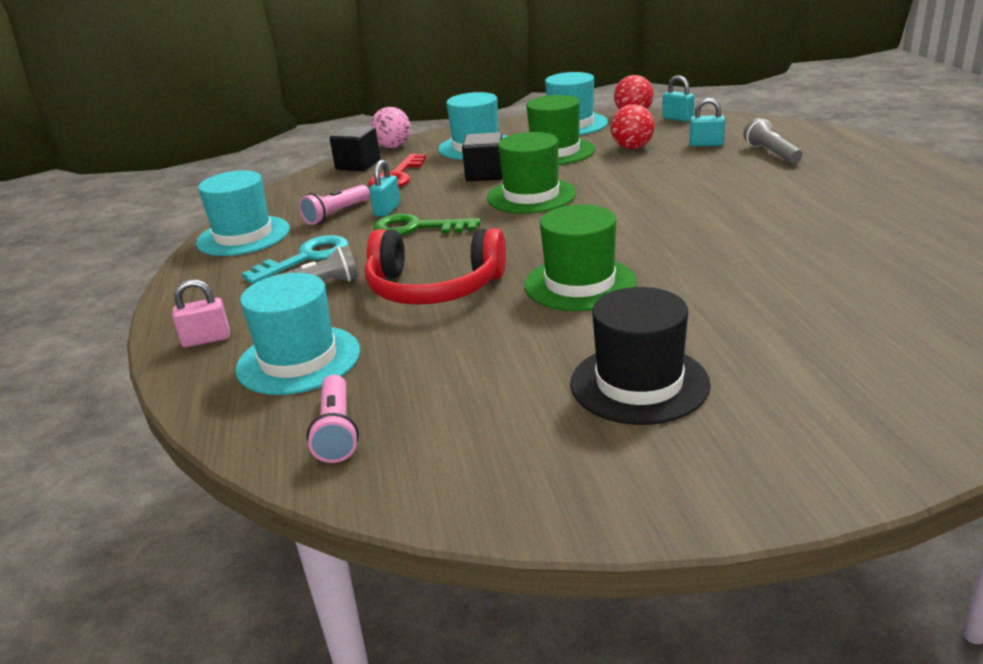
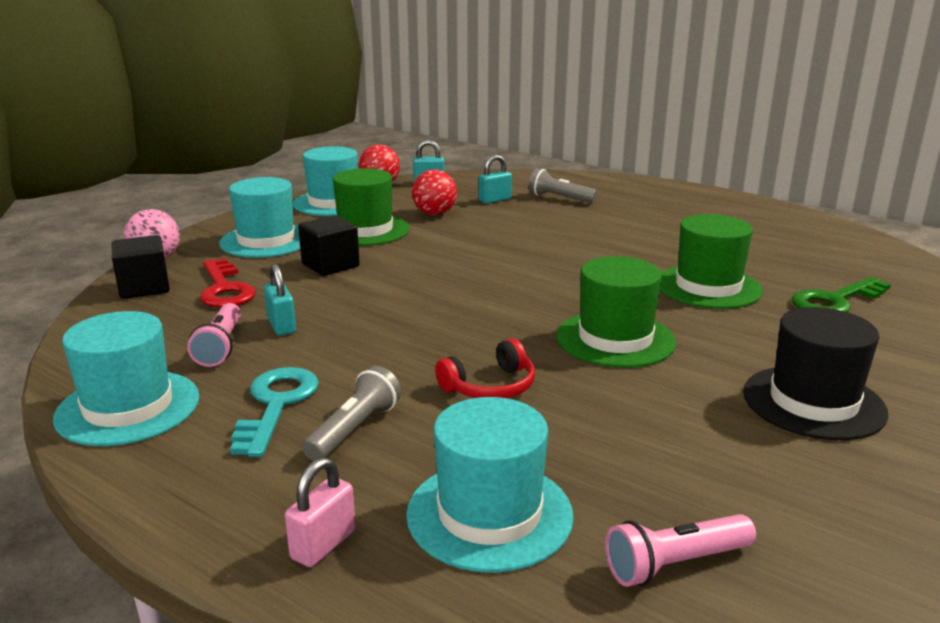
camera: 45 degrees left, 5 degrees down
pink flashlight [307,375,359,463] -> pink flashlight turned 120 degrees clockwise [605,514,756,587]
red headphones [365,228,506,305] -> red headphones [435,338,535,398], size x0.56
green key [373,214,481,236] -> green key moved to [792,277,891,312]
green hat [487,132,576,213] -> green hat moved to [660,214,763,309]

